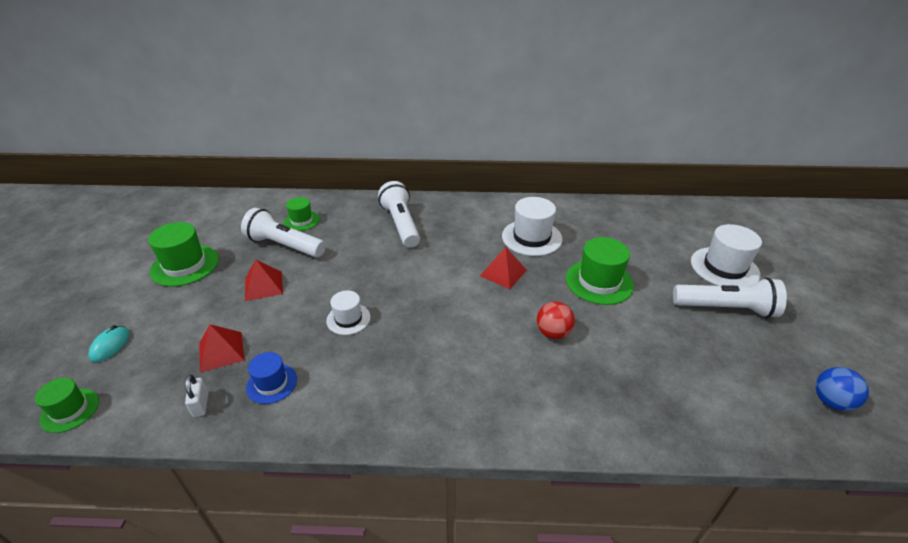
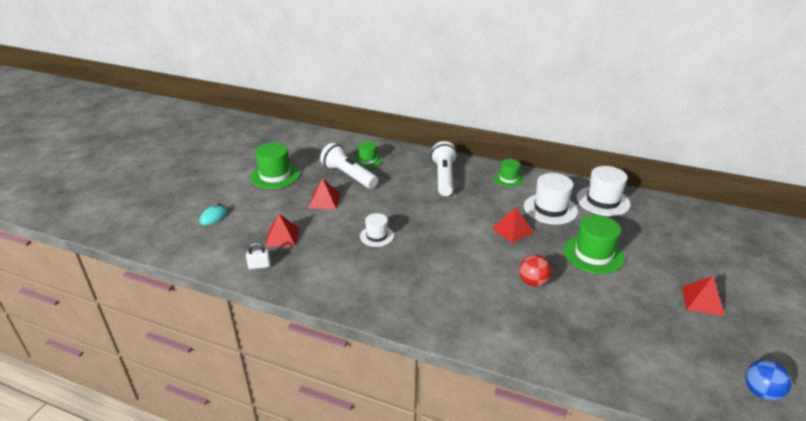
camera: 20 degrees right, 5 degrees down
green hat [35,378,99,433] -> green hat moved to [494,159,524,187]
white padlock [185,374,208,417] -> white padlock turned 75 degrees clockwise [246,243,270,269]
blue hat [246,352,297,404] -> none
white flashlight [673,278,787,318] -> red pyramid [682,276,725,316]
white hat [691,224,762,287] -> white hat moved to [576,166,631,216]

